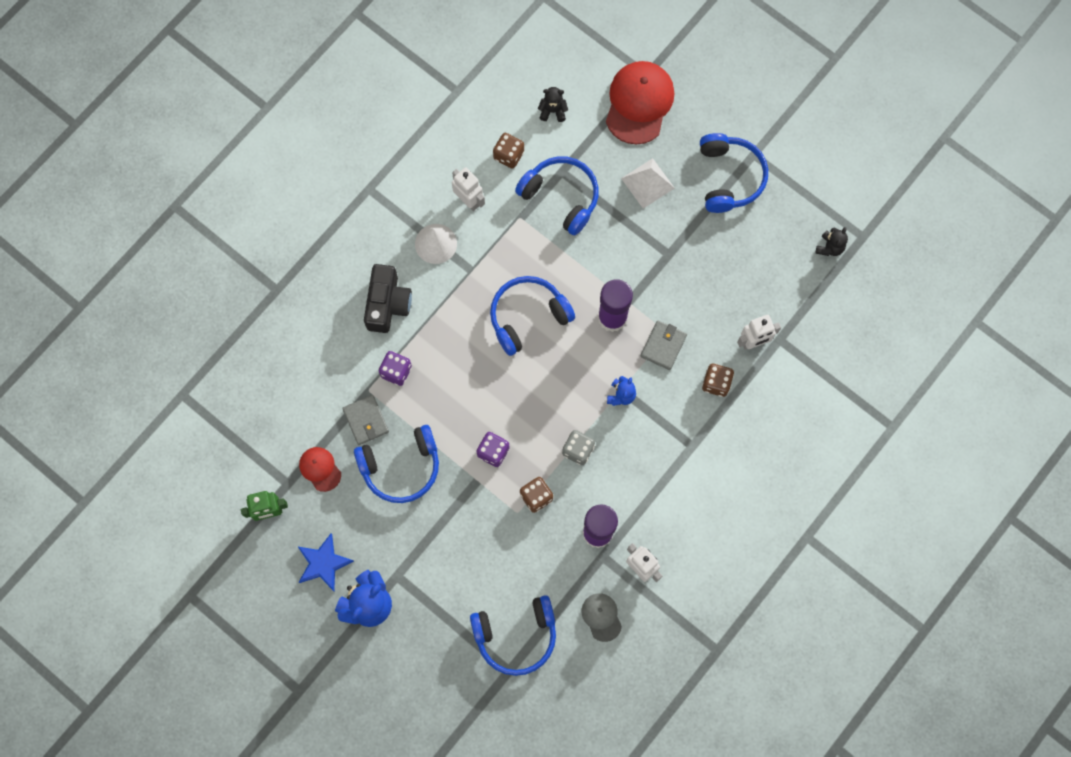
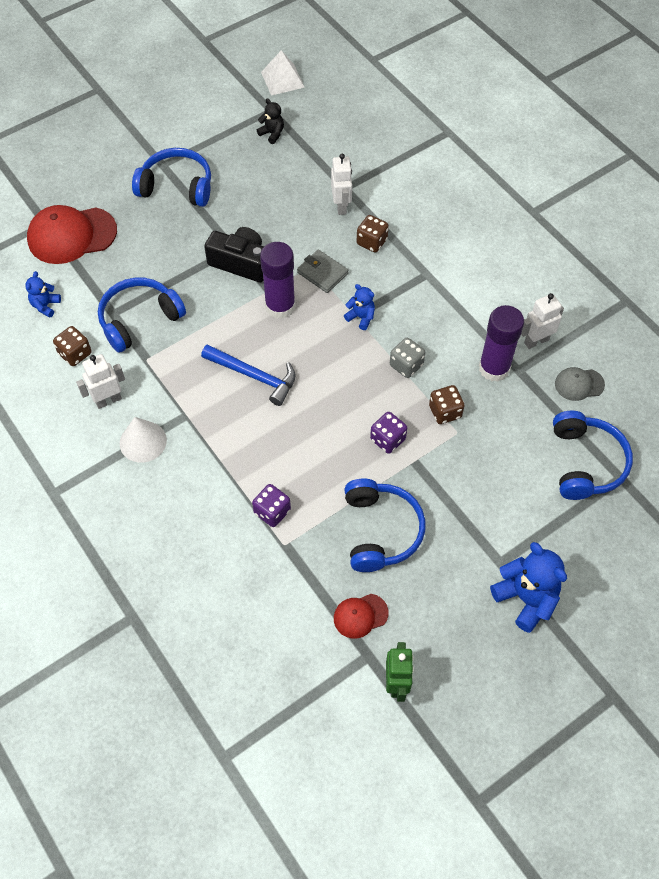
camera: 75 degrees left, 15 degrees down
blue star [297,533,354,591] -> none
grey wallet [342,395,389,445] -> none
black camera [364,264,412,333] -> black camera moved to [204,227,264,282]
blue headphones [490,276,575,356] -> blue hammer [201,344,296,406]
black teddy bear [538,87,568,122] -> blue teddy bear [25,271,61,318]
red cap [606,61,674,144] -> red cap turned 45 degrees counterclockwise [27,205,117,264]
white pyramid [621,158,675,209] -> white pyramid moved to [261,50,305,96]

